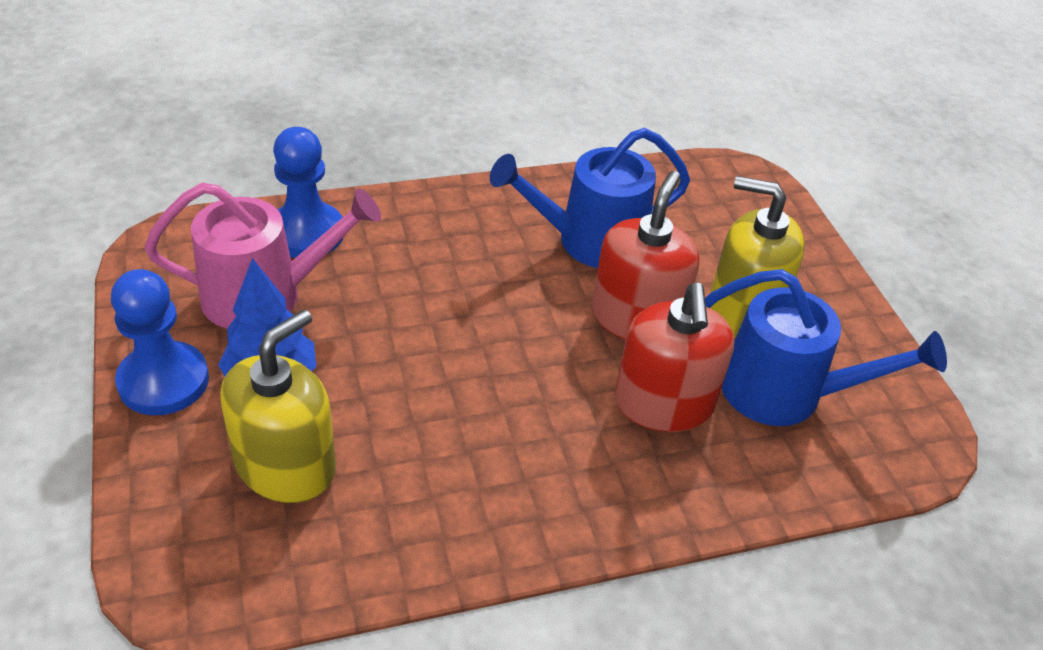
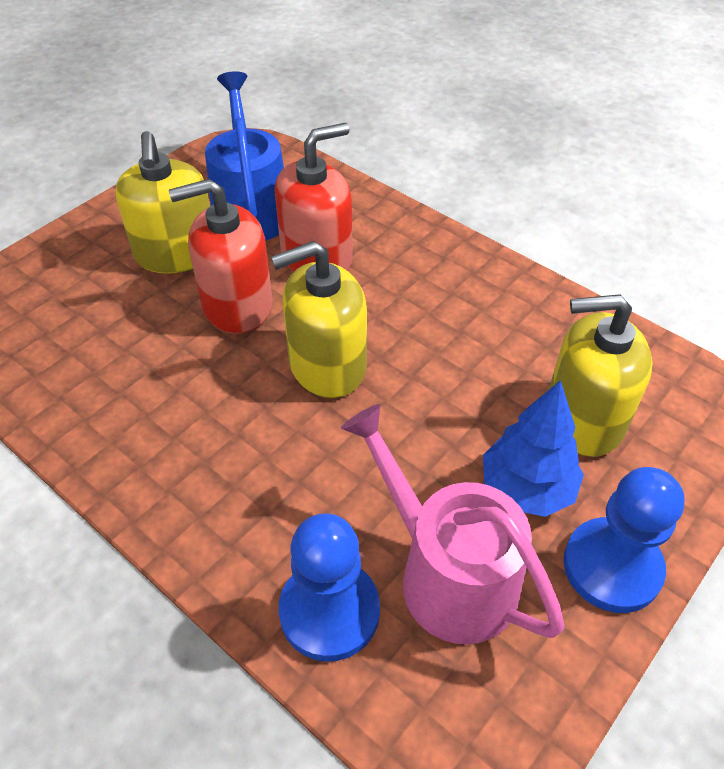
camera: 120 degrees left, 5 degrees up
blue watering can [490,128,690,268] -> none
none -> yellow soap dispenser [271,241,367,398]

